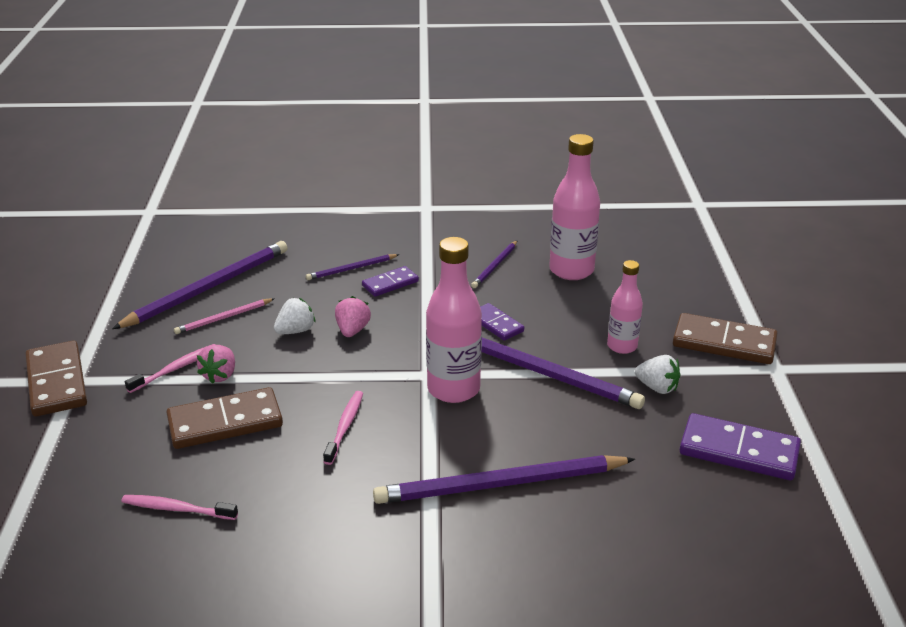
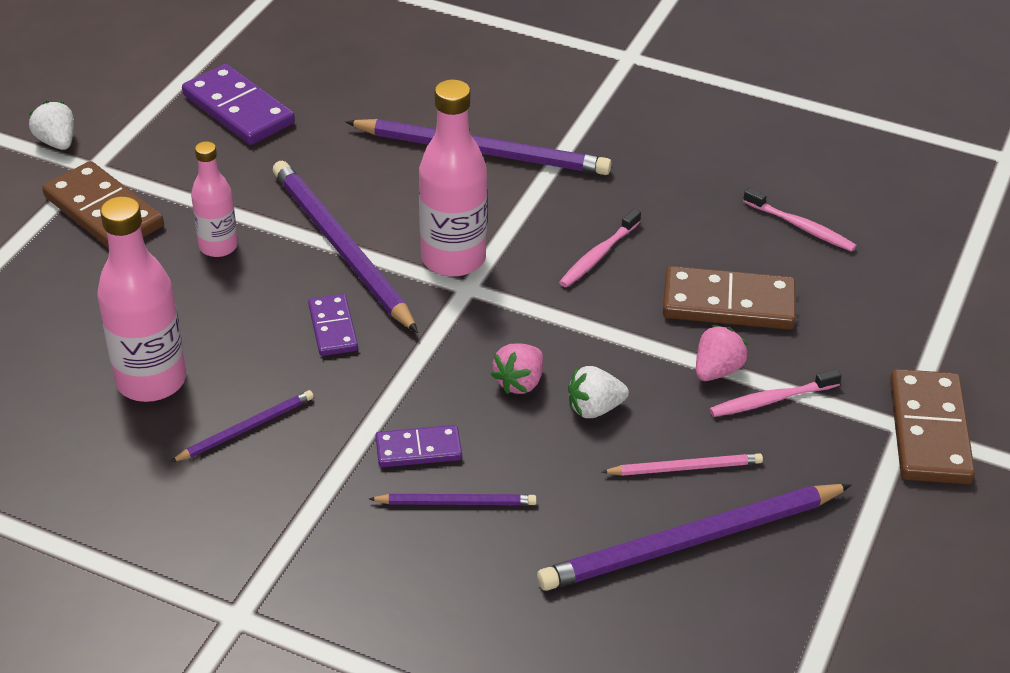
camera: 155 degrees left, 10 degrees up
white strawberry [635,355,680,394] -> white strawberry moved to [29,101,74,150]

